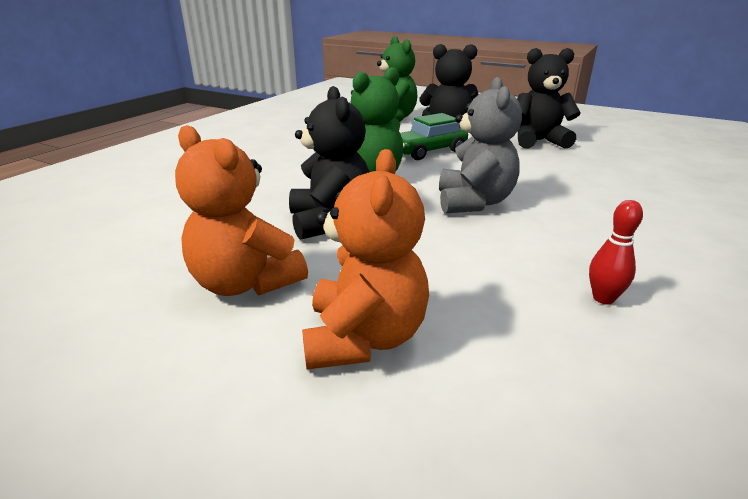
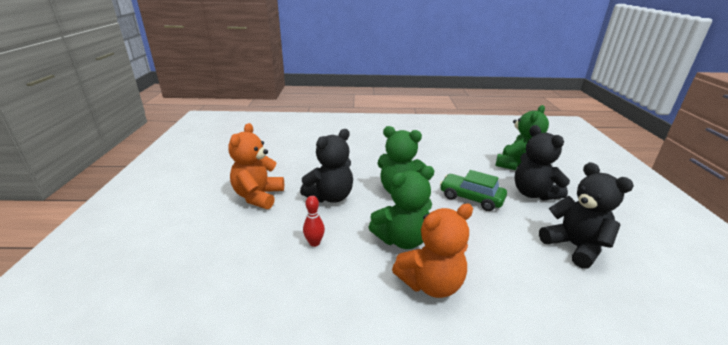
camera: 60 degrees right, 0 degrees up
orange teddy bear [302,149,429,370] -> orange teddy bear moved to [392,204,473,298]
grey teddy bear [439,77,522,213] -> green teddy bear [368,166,434,249]
red bowling pin [589,200,643,304] -> red bowling pin moved to [303,196,325,247]

